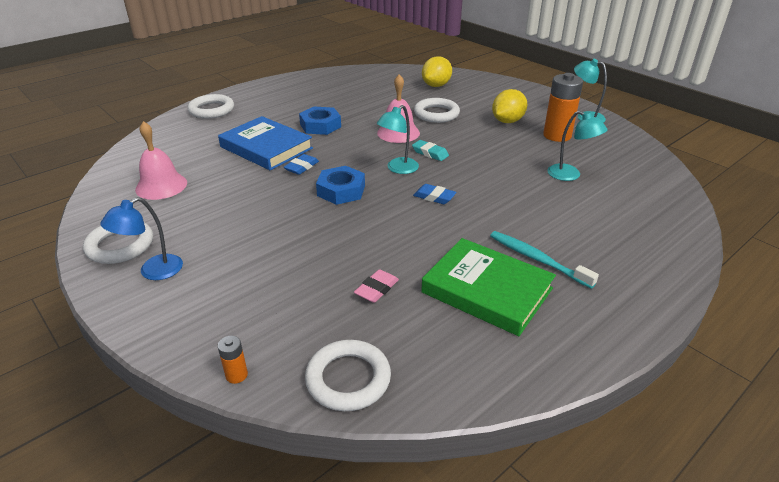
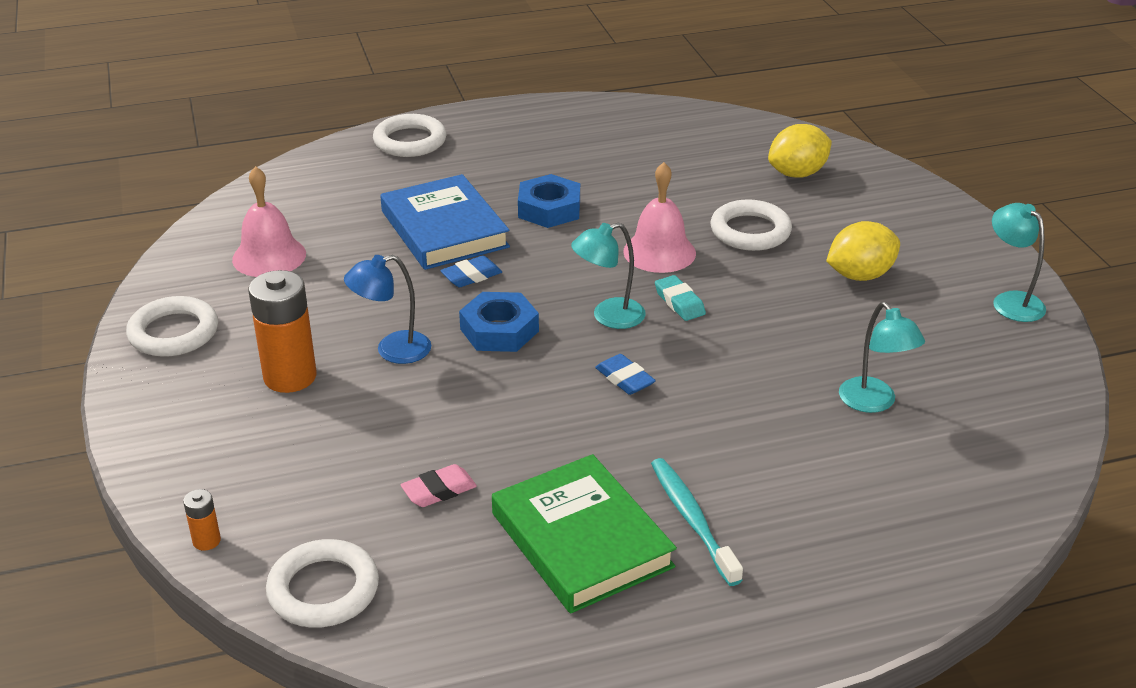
camera: 25 degrees right, 0 degrees up
blue lamp [100,197,183,280] -> blue lamp moved to [344,255,431,364]
orange battery [543,73,583,142] -> orange battery moved to [249,270,317,393]

